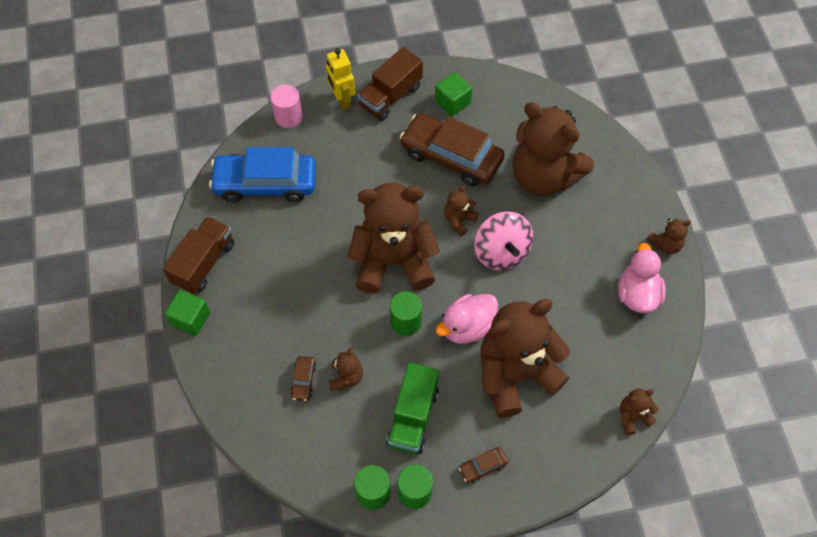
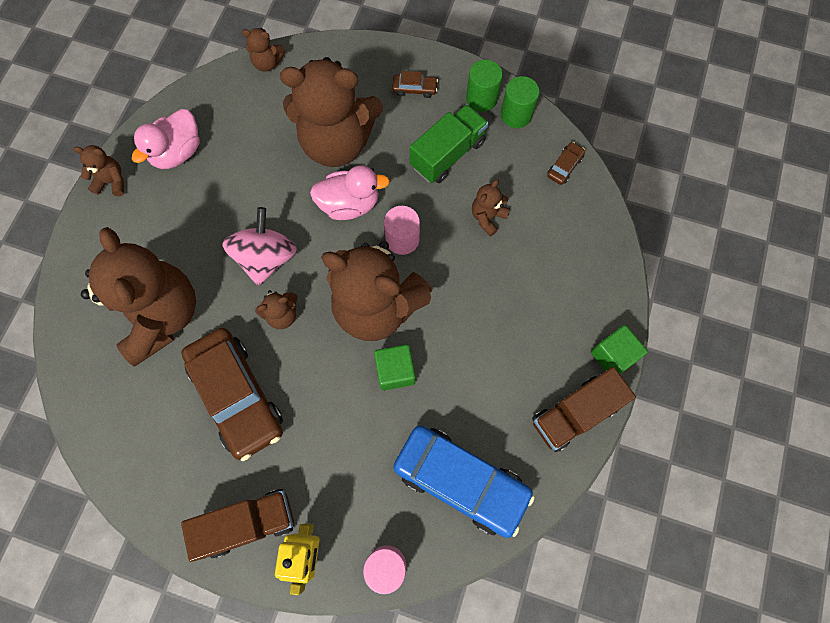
camera: 150 degrees left, 10 degrees up
brown car [290,356,316,401] -> brown car moved to [547,142,585,185]
green cylinder [390,291,422,336] -> pink cylinder [384,206,420,255]
green cube [435,72,472,117] -> green cube moved to [374,344,415,391]

